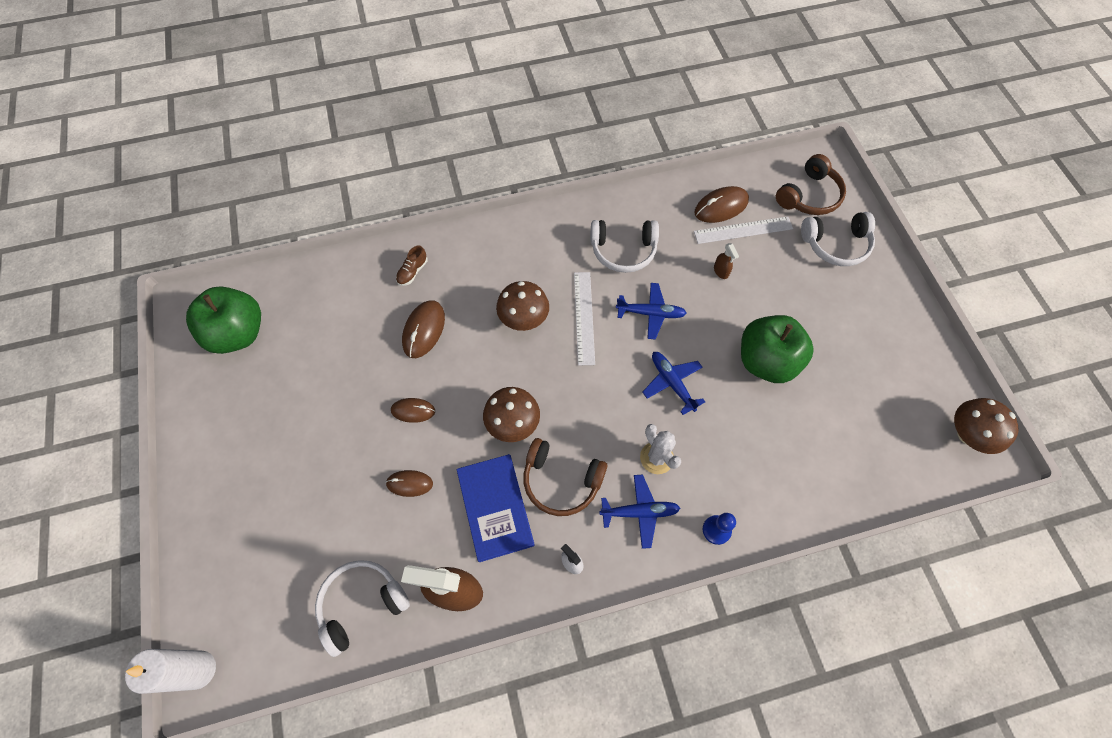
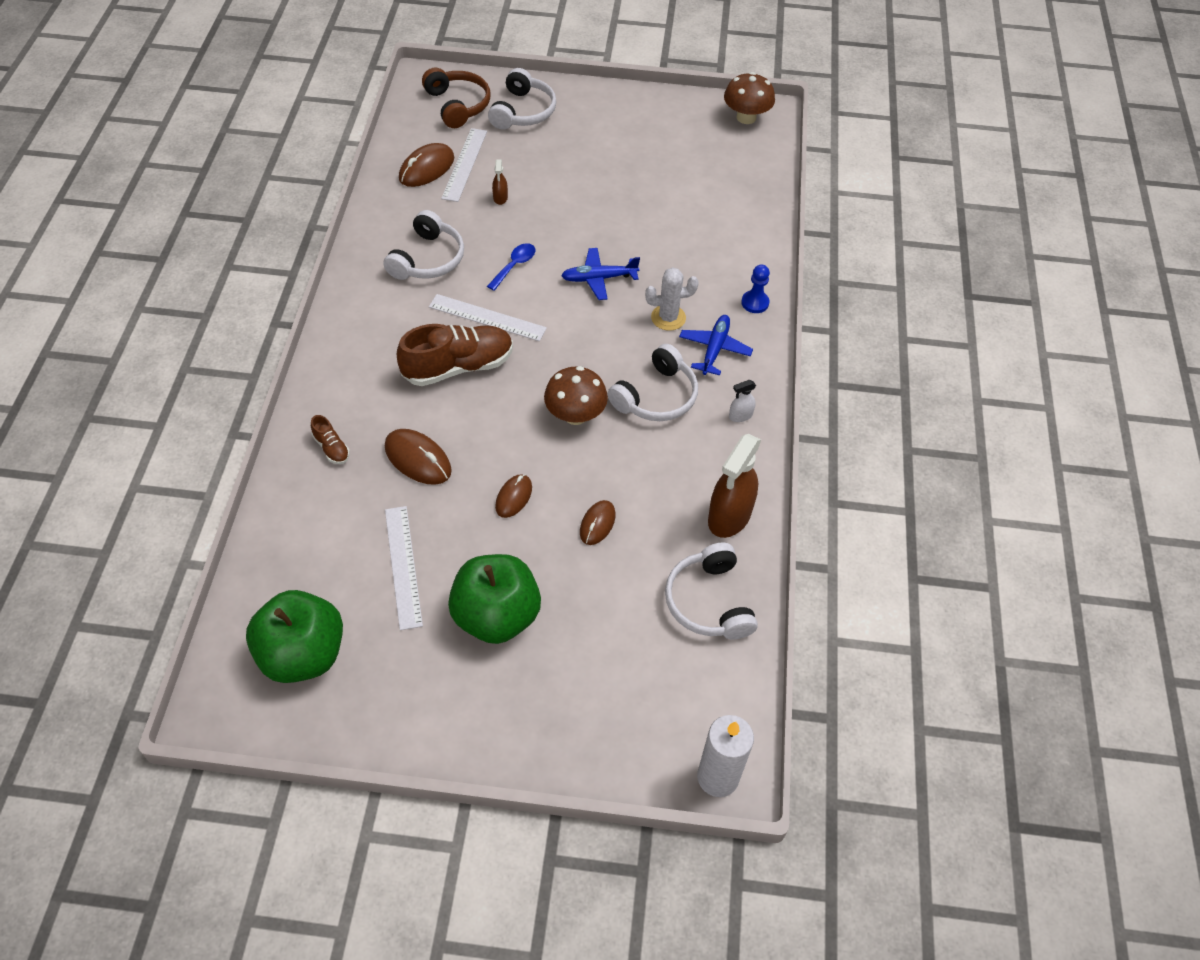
camera: 70 degrees left, 10 degrees down
blue book [457,454,534,562] -> none
brown mushroom [496,281,549,331] -> brown shoe [397,324,513,386]
brown headphones [523,438,608,516] -> white headphones [607,344,698,421]
blue plane [616,283,687,340] -> blue spoon [487,243,535,291]
brown mouse [694,186,749,223] -> brown mouse turned 45 degrees clockwise [399,143,454,187]
brown spray bottle [714,243,739,279] -> brown spray bottle turned 90 degrees clockwise [492,159,508,205]
green apple [741,315,814,383] -> green apple moved to [448,554,541,644]
none -> white ruler [385,506,423,630]

